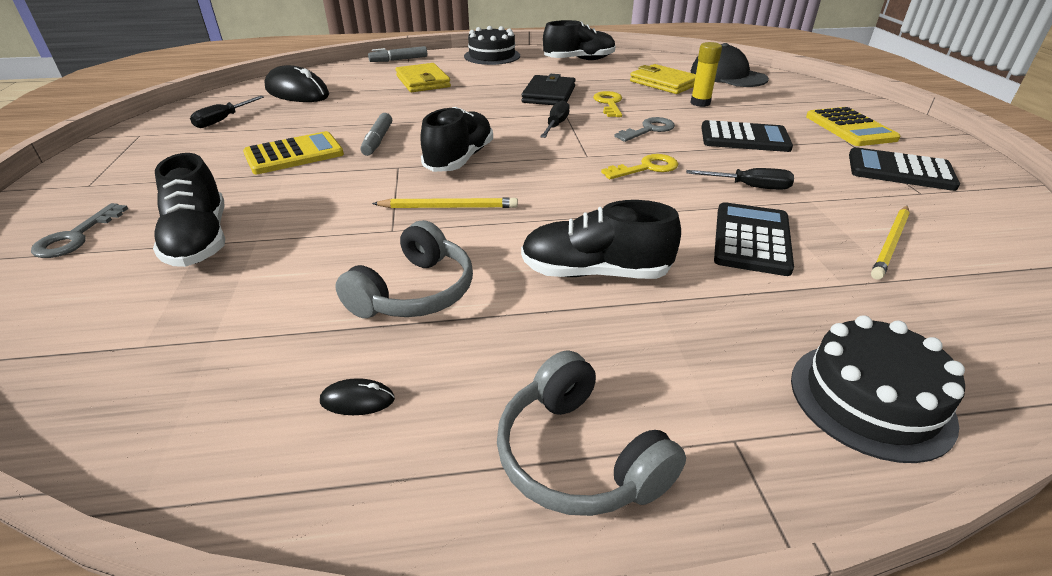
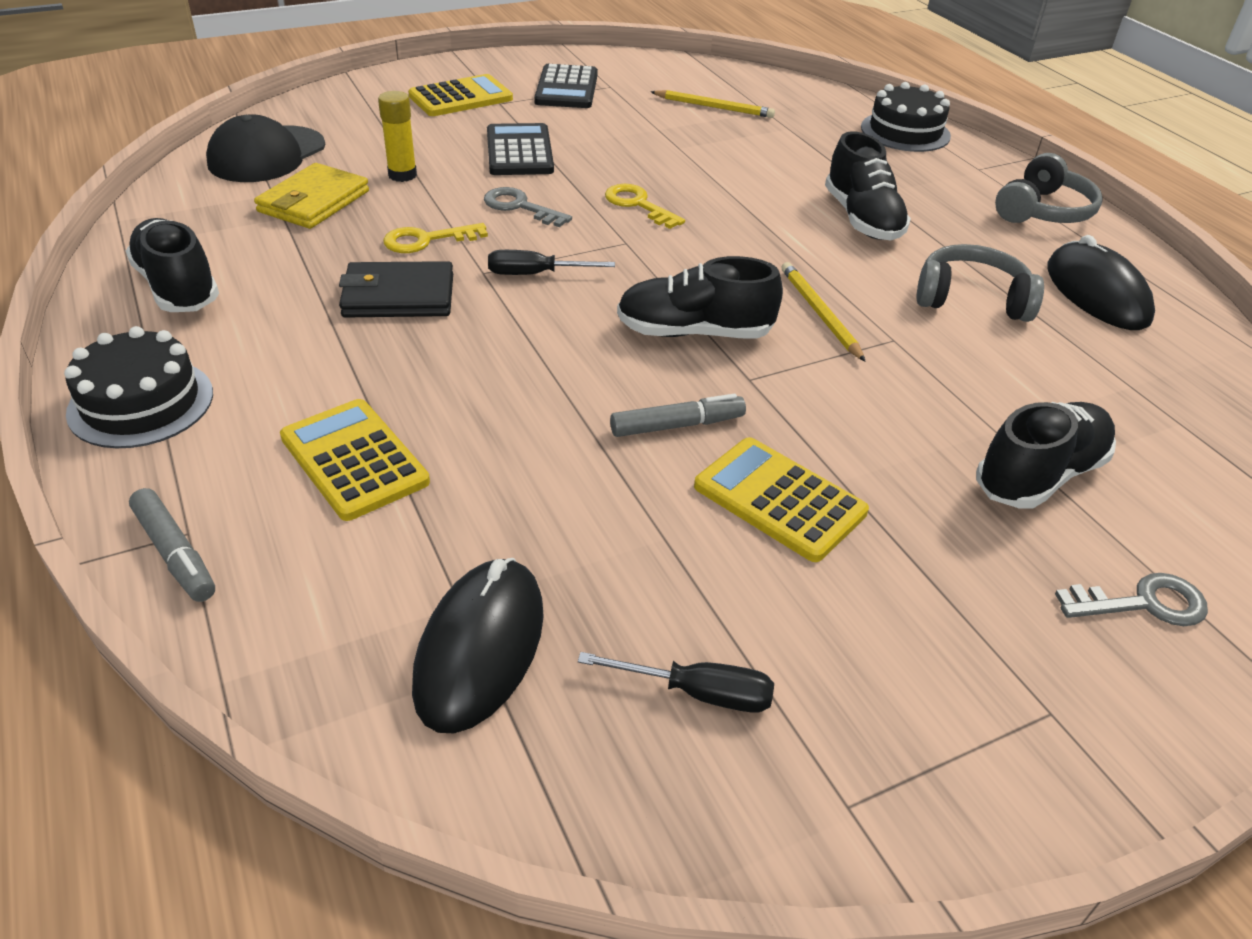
camera: 110 degrees left, 5 degrees up
black mouse [320,378,395,415] -> black mouse [1047,235,1155,330], size x2.47
yellow wallet [396,63,451,92] -> yellow calculator [280,399,430,521]
black screwdriver [686,168,794,190] -> none
black calculator [714,202,794,276] -> none

